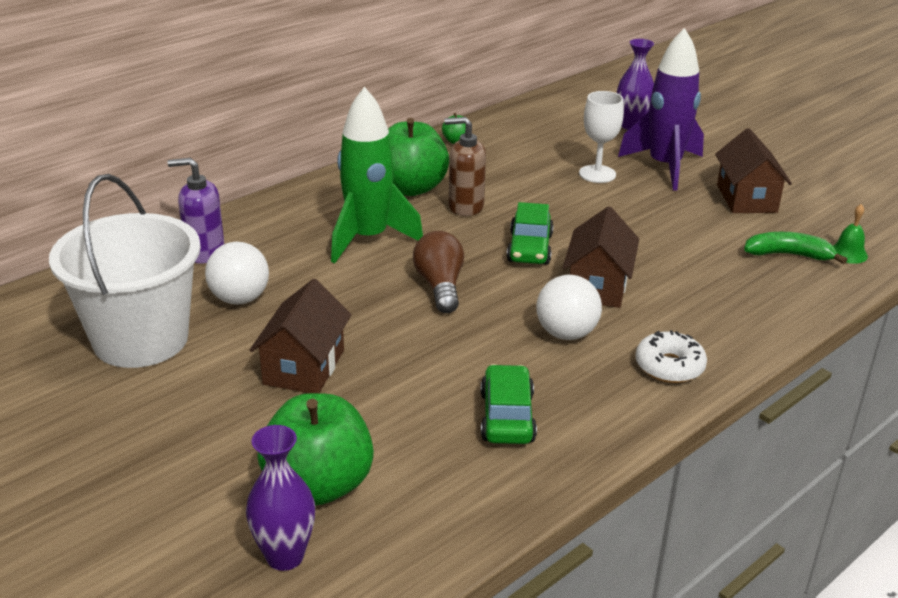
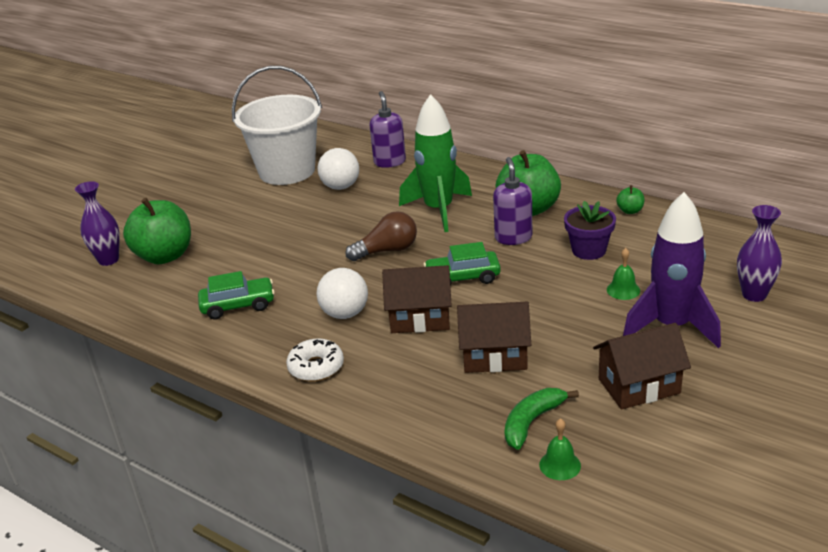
camera: 80 degrees right, 0 degrees up
brown house [250,279,352,393] -> brown house moved to [457,302,531,373]
brown soap dispenser [444,117,486,216] -> purple soap dispenser [493,157,532,245]
white goblet [579,91,624,183] -> green bell [607,248,640,300]
green banana [744,232,847,264] -> green banana turned 135 degrees counterclockwise [505,388,579,450]
none -> purple flower pot [564,201,616,260]

